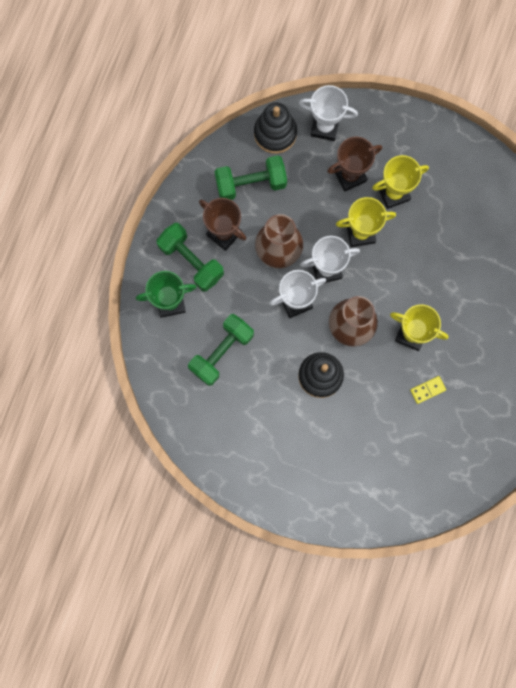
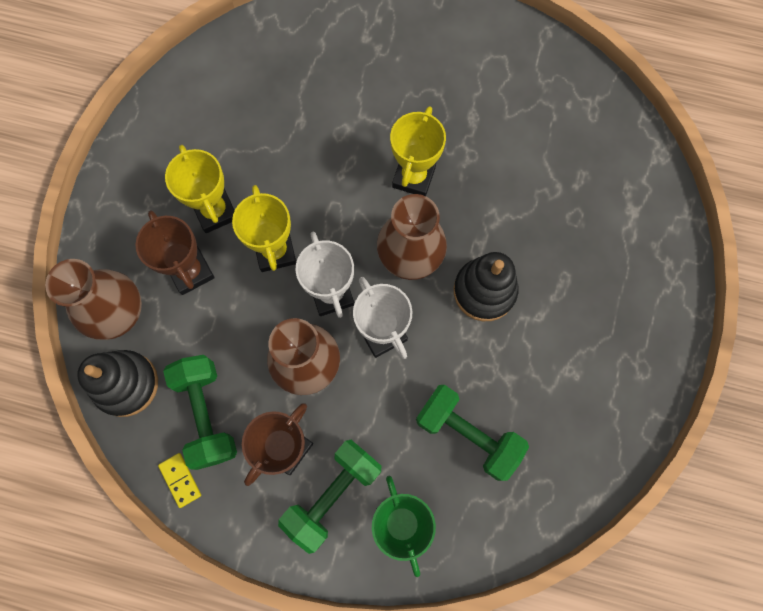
camera: 95 degrees left, 5 degrees down
white trophy [299,85,358,141] -> brown vase [45,259,142,340]
yellow domino [410,376,446,404] -> yellow domino moved to [158,453,201,508]

